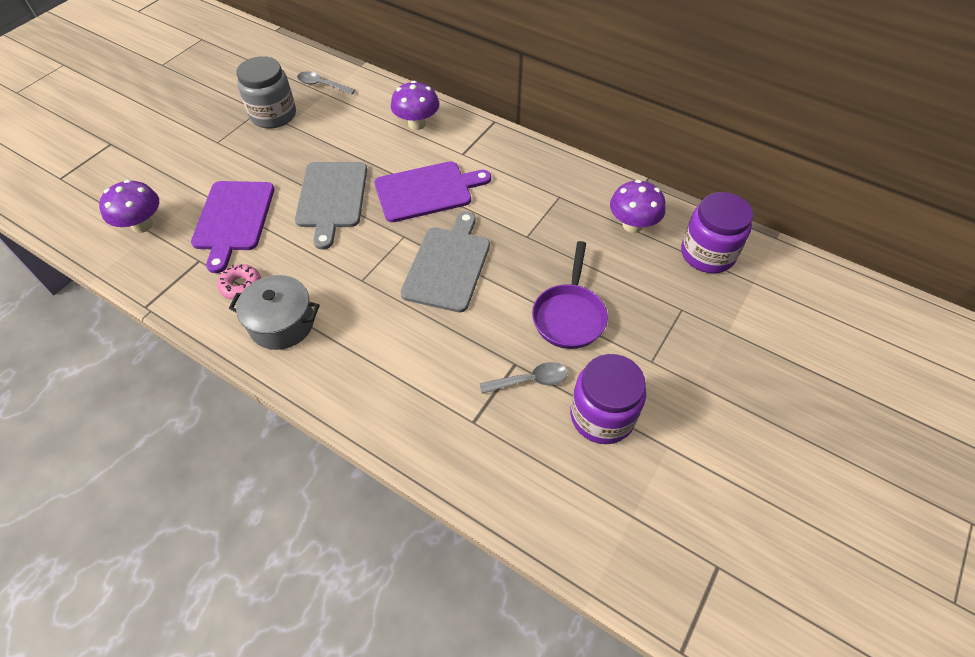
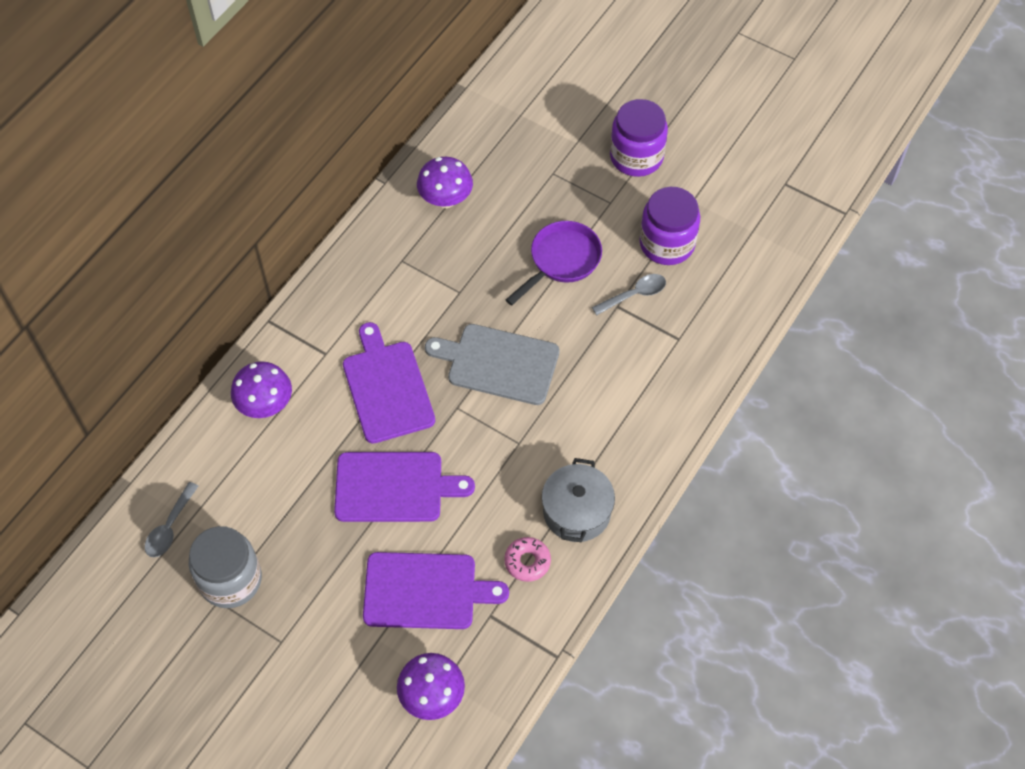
camera: 90 degrees left, 5 degrees up
grey cutting board [295,162,367,250] -> purple cutting board [334,452,475,522]
grey spoon [480,362,568,394] -> grey spoon turned 75 degrees clockwise [592,274,666,315]
purple pan [532,241,608,349] -> purple pan turned 60 degrees counterclockwise [506,221,602,306]
purple jar [681,192,753,273] -> purple jar moved to [610,99,668,177]

